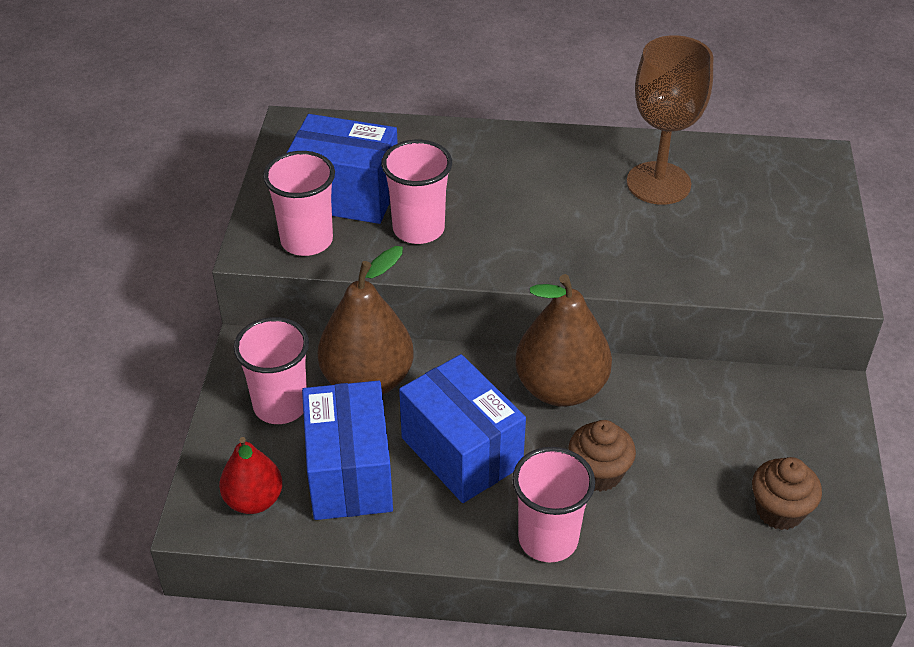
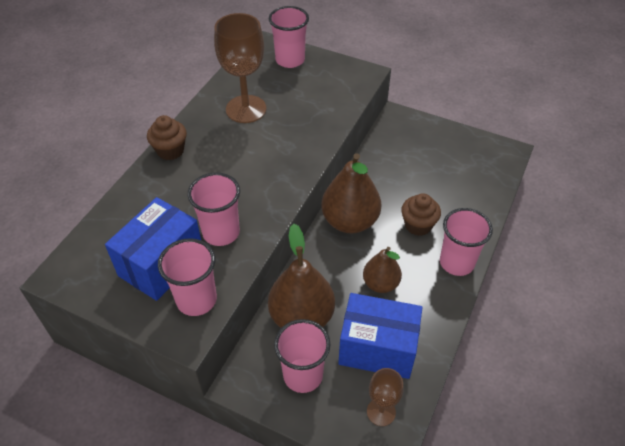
camera: 70 degrees left, 5 degrees up
red pear [219,437,283,514] -> brown goblet [367,368,404,426]
blue box [399,354,526,503] -> brown pear [363,247,402,293]
brown cupcake [752,457,822,530] -> brown cupcake moved to [147,115,187,160]
none -> pink cup [269,6,309,68]

